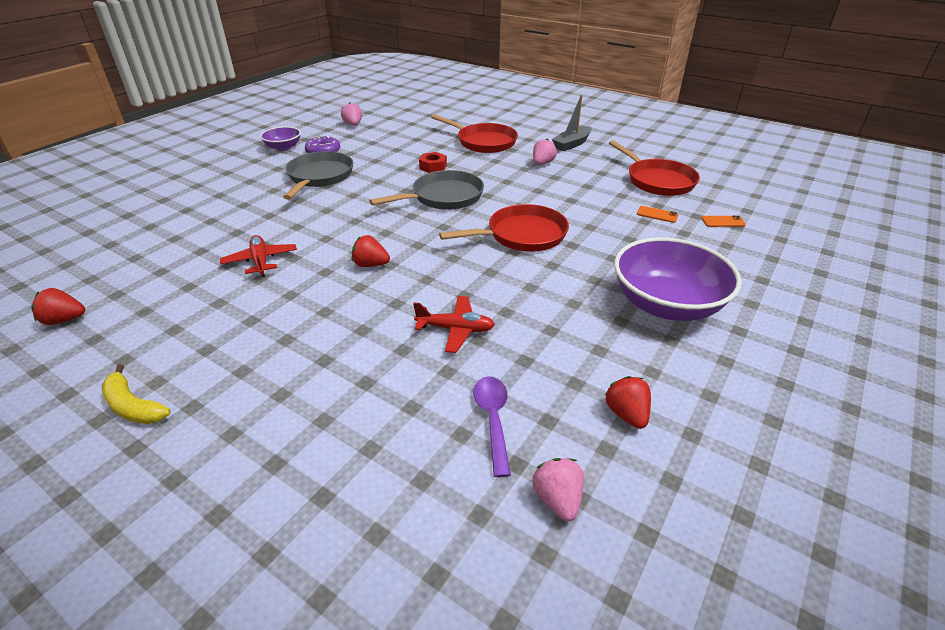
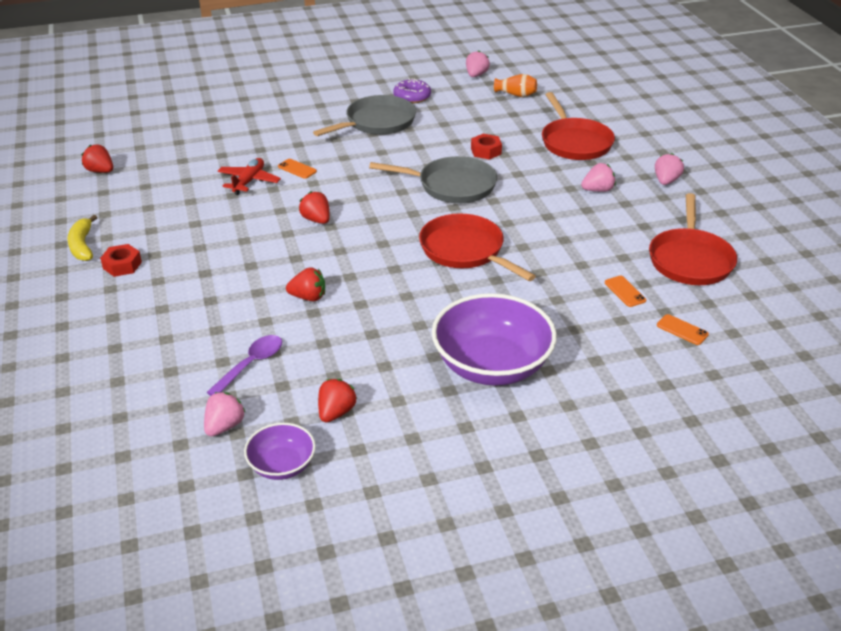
camera: 40 degrees right, 0 degrees up
purple bowl [260,126,301,151] -> purple bowl moved to [244,423,316,480]
red plane [413,296,495,353] -> red strawberry [286,267,325,301]
red pan [439,204,569,252] -> red pan turned 150 degrees counterclockwise [419,213,536,281]
grey boat [552,95,592,151] -> pink strawberry [655,153,684,185]
none -> red nut [100,244,142,277]
none -> orange phone [278,159,317,179]
none -> orange vase [494,74,537,97]

